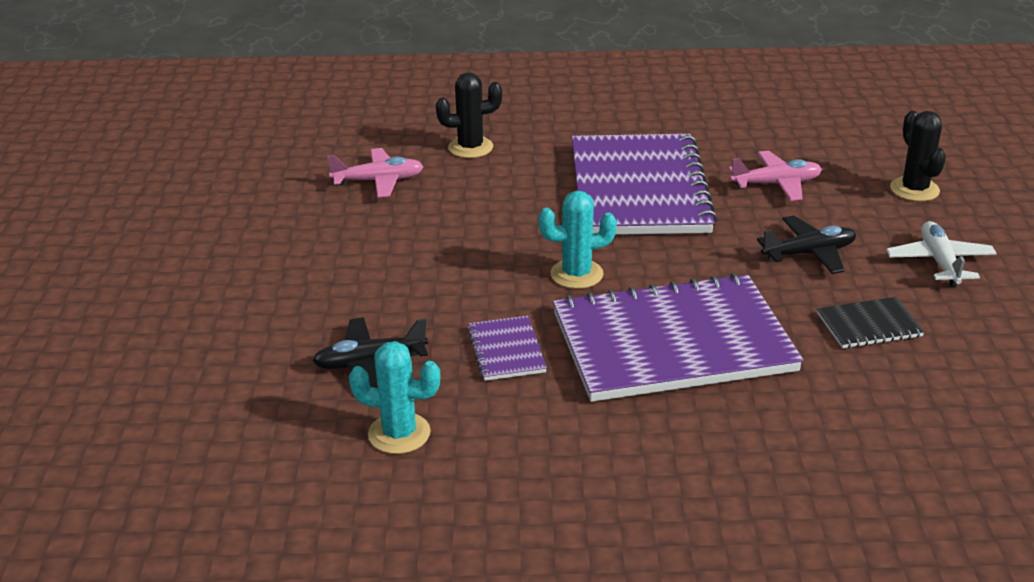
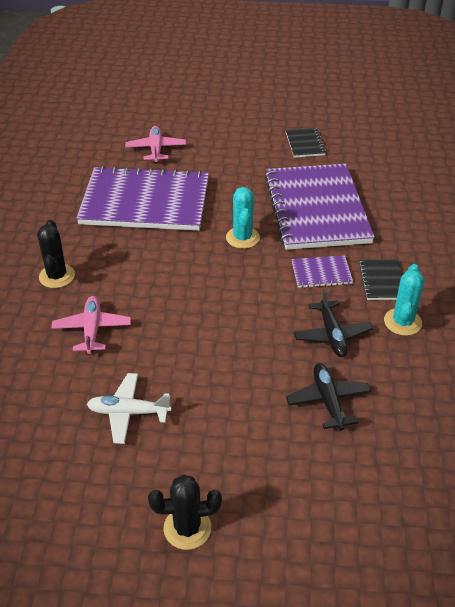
camera: 85 degrees left, 10 degrees up
black plane [757,216,856,274] -> black plane moved to [286,363,371,430]
white plane [886,221,997,287] -> white plane moved to [87,373,171,444]
black cactus [890,111,946,202] -> black cactus moved to [148,475,222,550]
none -> black notebook [359,259,402,300]

